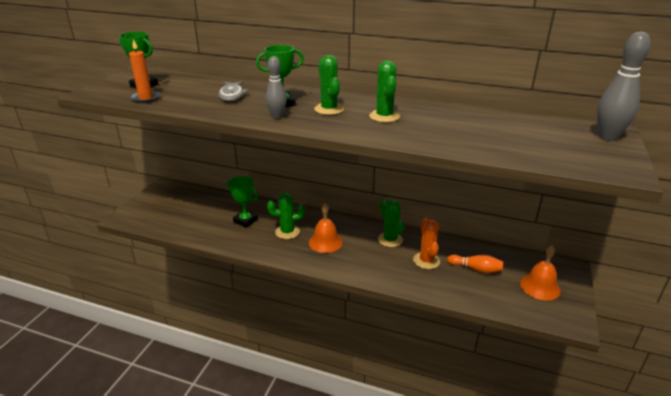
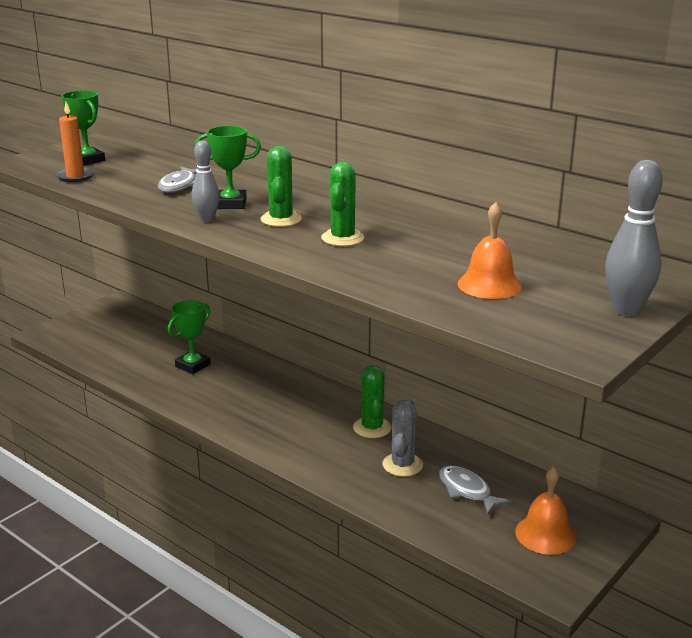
camera: 20 degrees right, 5 degrees down
green trophy [227,176,258,228] -> green trophy turned 75 degrees clockwise [168,300,211,374]
green cactus [267,193,305,239] -> none
orange bell [309,203,343,253] -> orange bell moved to [458,202,522,299]
orange cactus [413,218,440,269] -> grey cactus [382,399,423,477]
orange bowling pin [447,255,503,273] -> grey fish [439,465,511,514]

